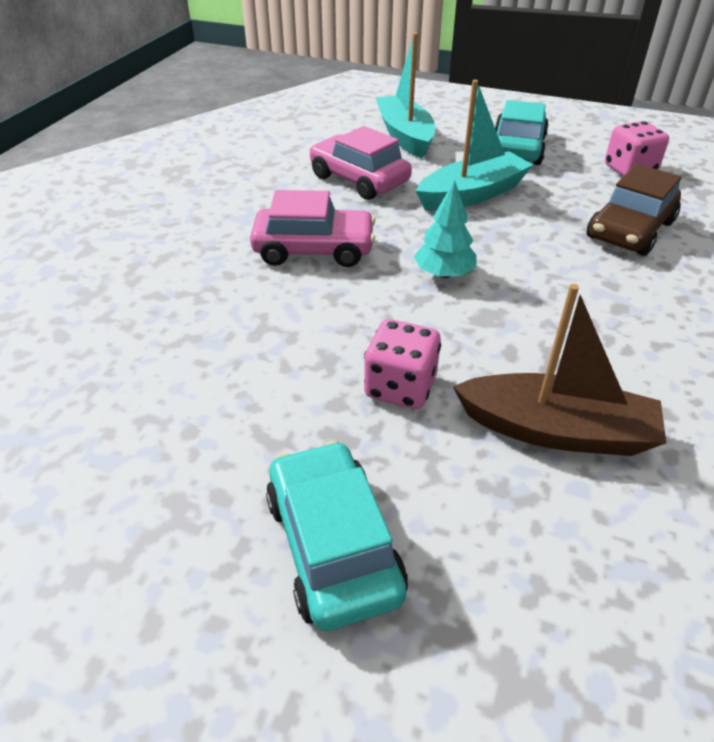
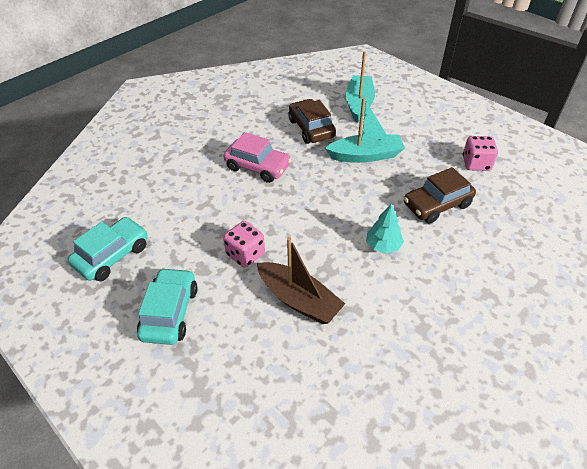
camera: 25 degrees right, 5 degrees up
pink car [309,126,412,200] -> brown car [289,99,336,144]
turquoise tree [414,180,477,278] -> turquoise tree moved to [366,203,404,254]
turquoise car [495,100,549,165] -> turquoise car moved to [68,217,148,281]

